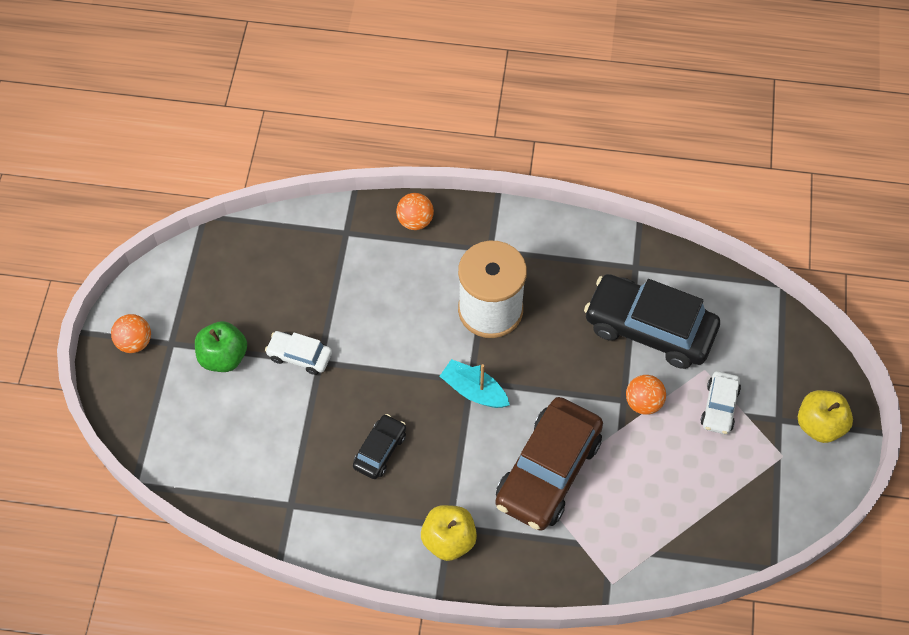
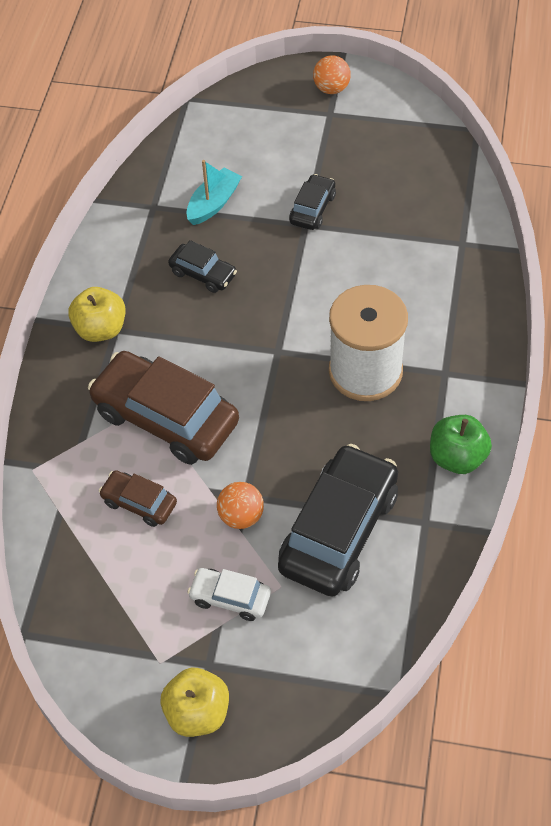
camera: 95 degrees right, 5 degrees down
green apple [195,321,247,372] -> green apple moved to [430,415,492,474]
white car [265,331,332,375] -> black car [289,174,336,230]
orange ball [396,193,434,230] -> none
turquoise boat [440,359,510,408] -> turquoise boat moved to [187,160,242,225]
none -> brown car [99,470,177,527]

